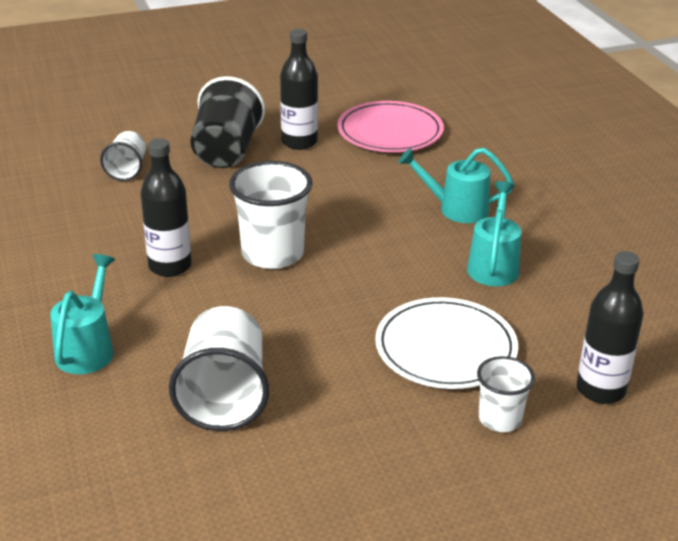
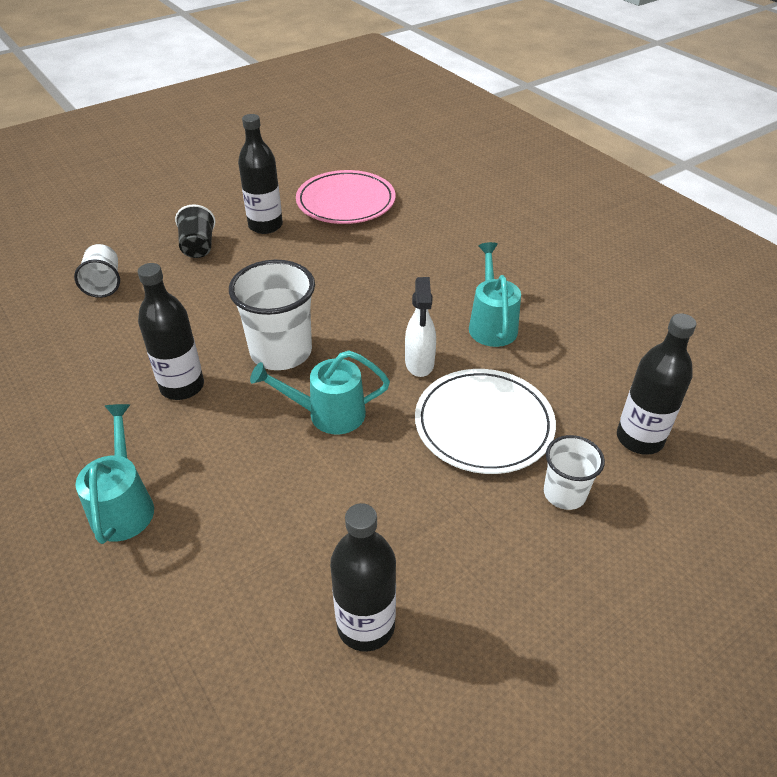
camera: 15 degrees left, 10 degrees up
white cup [169,306,269,431] -> none
black cup [190,76,265,168] -> black cup [175,205,215,258], size x0.58
turquoise watering can [398,148,514,223] -> turquoise watering can moved to [250,350,390,434]
none -> black bottle [330,503,396,652]
none -> white spray bottle [405,277,436,377]

